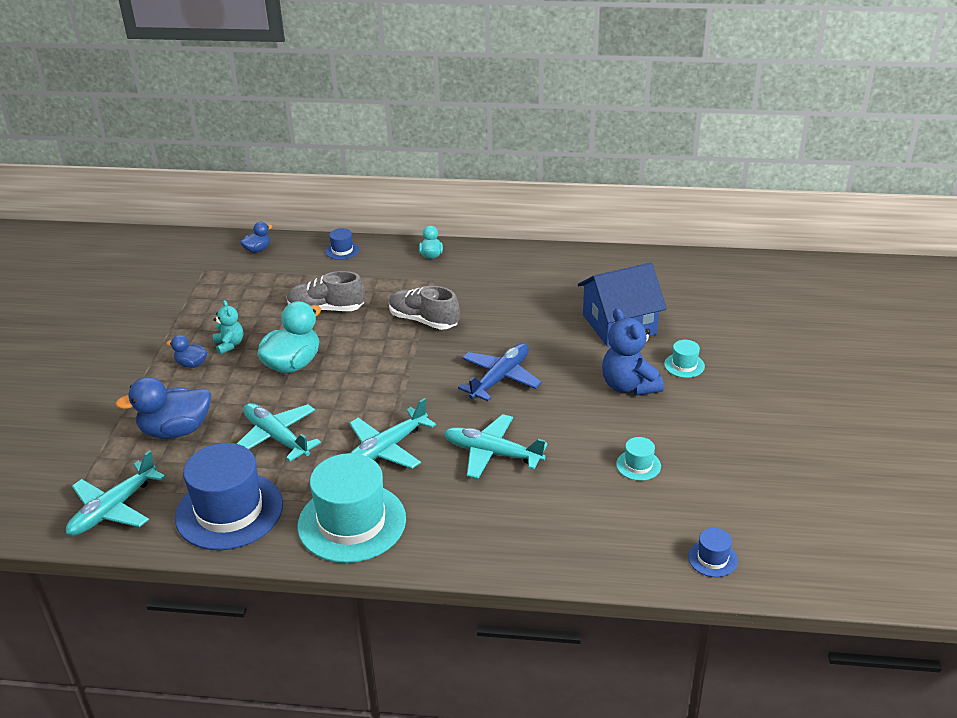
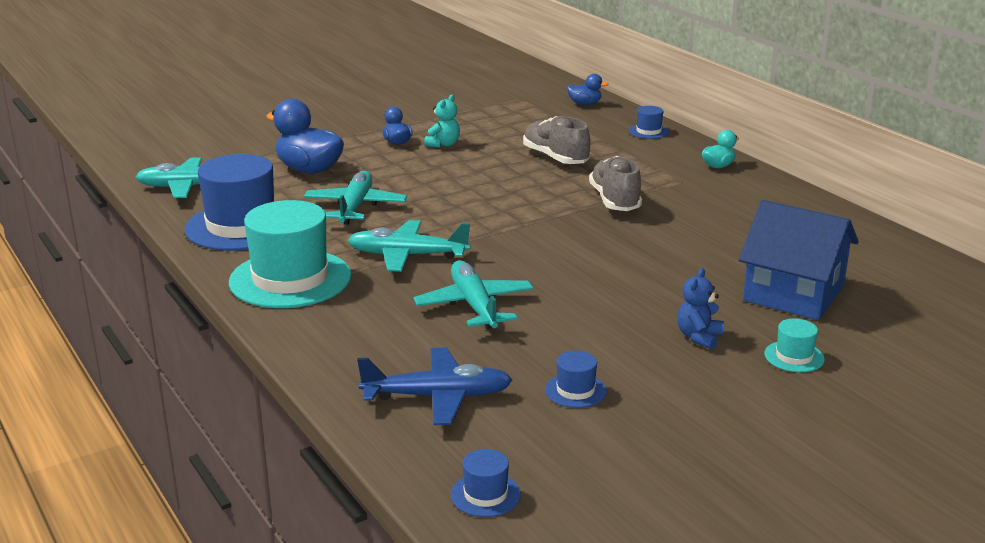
camera: 50 degrees right, 10 degrees down
turquoise duck [257,301,321,373] -> none
blue plane [458,343,542,401] -> blue plane moved to [357,347,512,425]
blue teddy bear [602,308,664,396] -> blue teddy bear [677,268,724,349], size x0.58
turquoise hat [616,437,661,481] -> blue hat [545,351,607,408]

